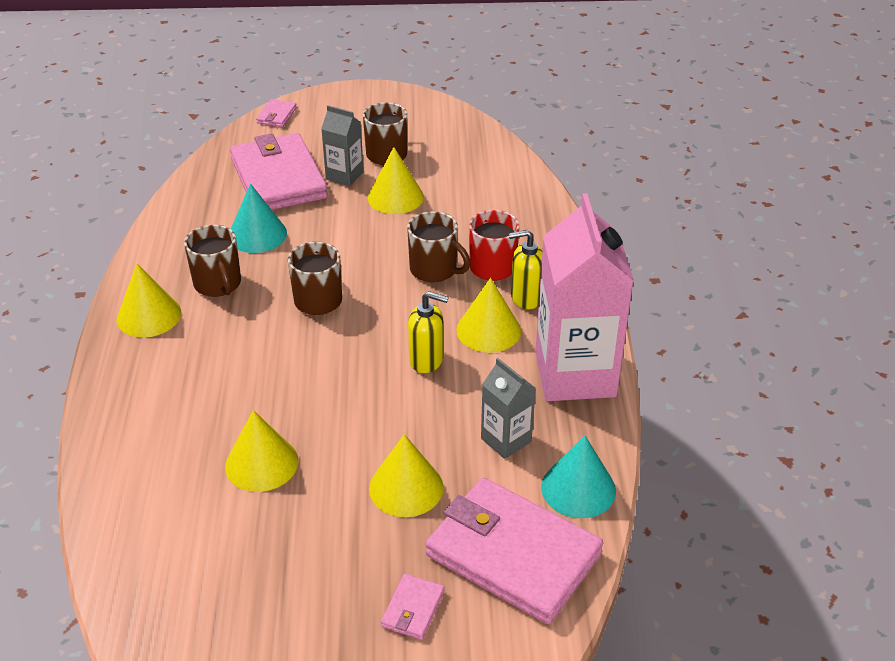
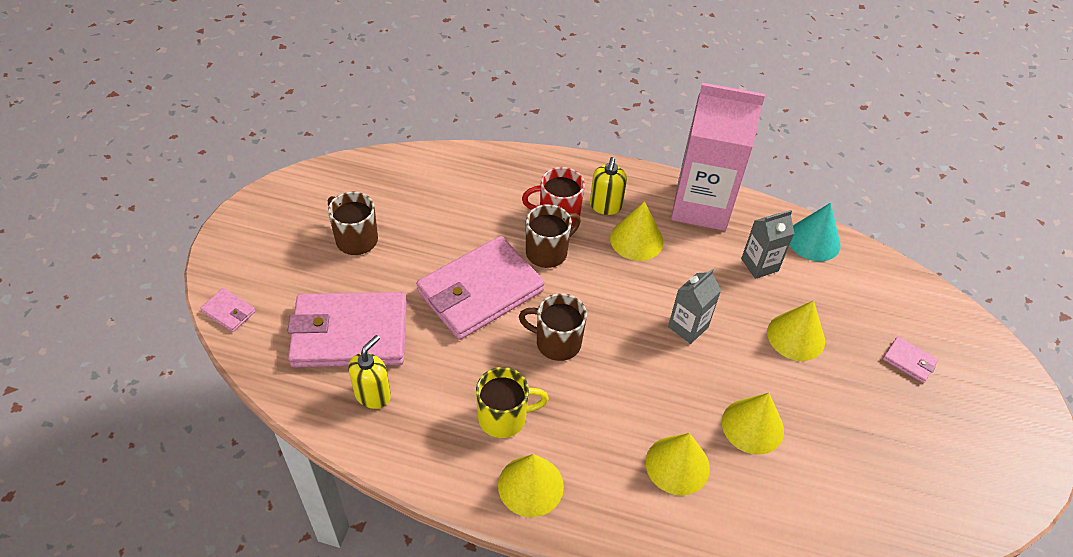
camera: 75 degrees left, 10 degrees up
brown mug [184,225,241,297] -> yellow mug [476,367,549,438]
turquoise cone [231,183,287,253] -> none
grey carton [321,105,364,186] -> grey carton moved to [668,269,721,344]
yellow cone [368,147,424,214] -> yellow cone moved to [646,433,710,496]
yellow soap dispenser [408,291,449,373] -> yellow soap dispenser moved to [348,335,391,409]
pink wallet [426,477,603,624] -> pink wallet moved to [416,236,545,340]

